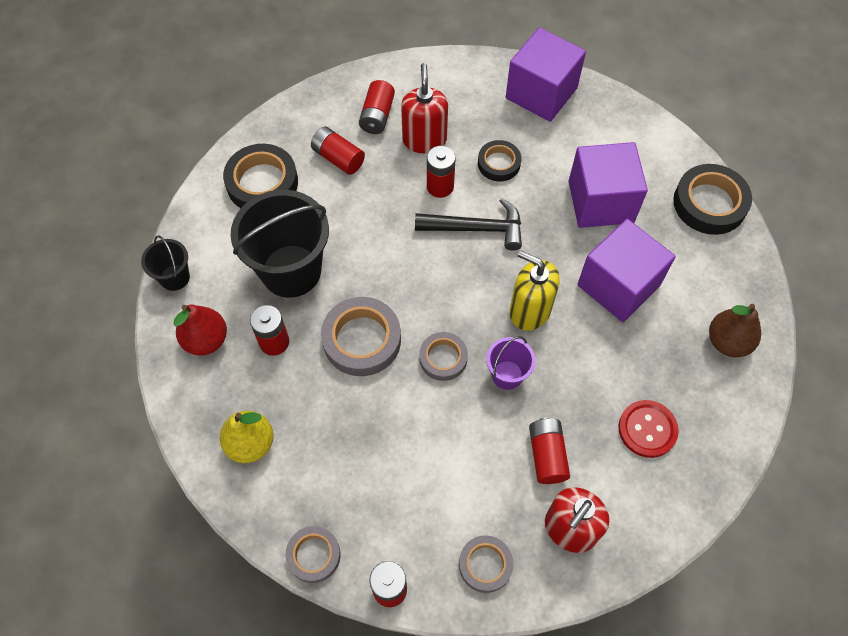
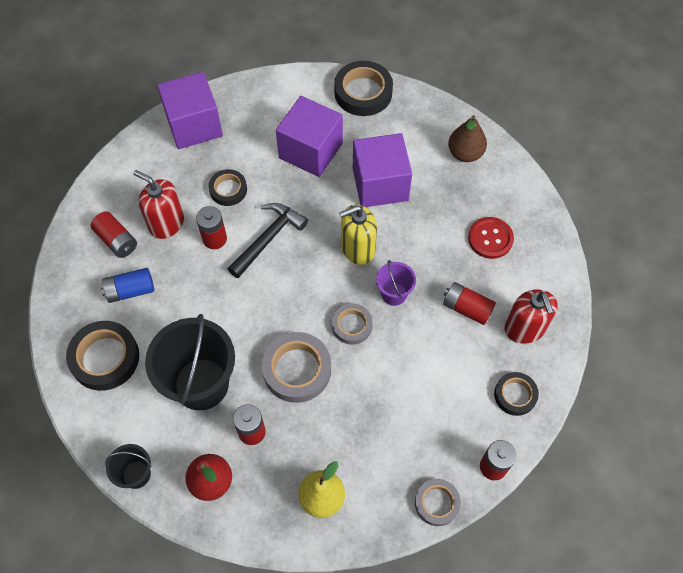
camera: 55 degrees left, 0 degrees up
red battery [311,126,365,175] -> blue battery [101,268,154,303]
grey tape [459,535,513,593] -> black tape [494,372,539,416]

